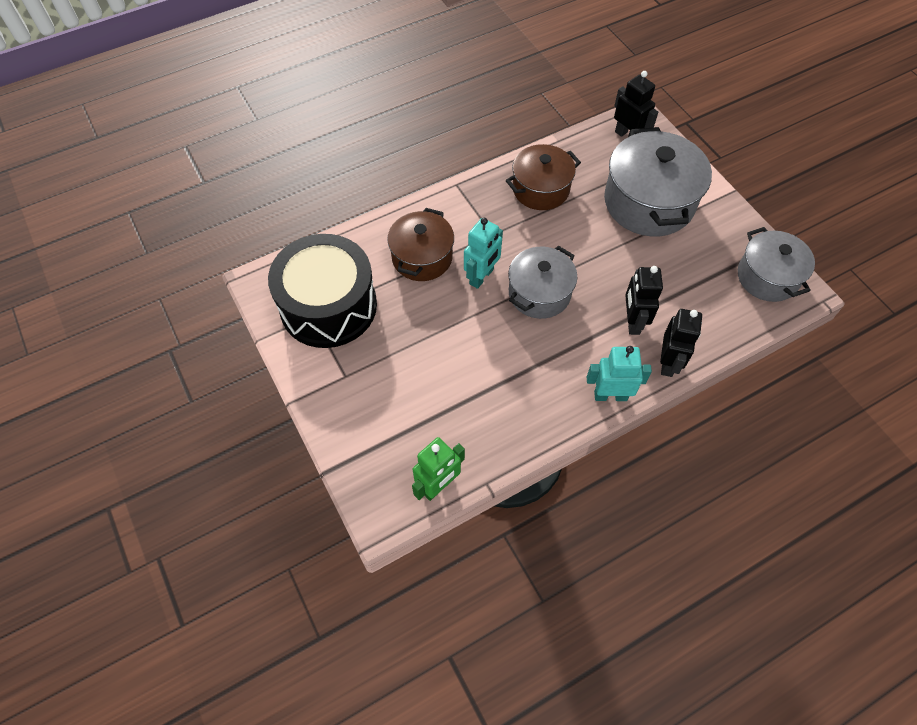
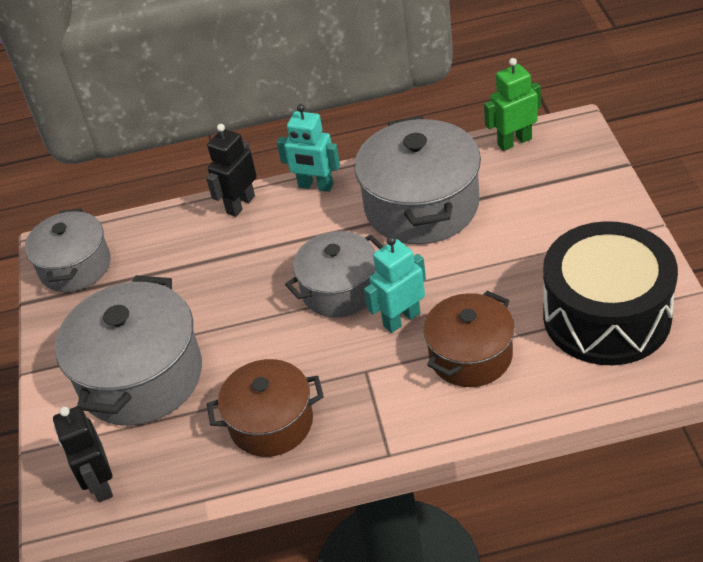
camera: 155 degrees left, 15 degrees down
black robot [625,266,663,335] -> none
none -> grey pot [354,116,481,244]

